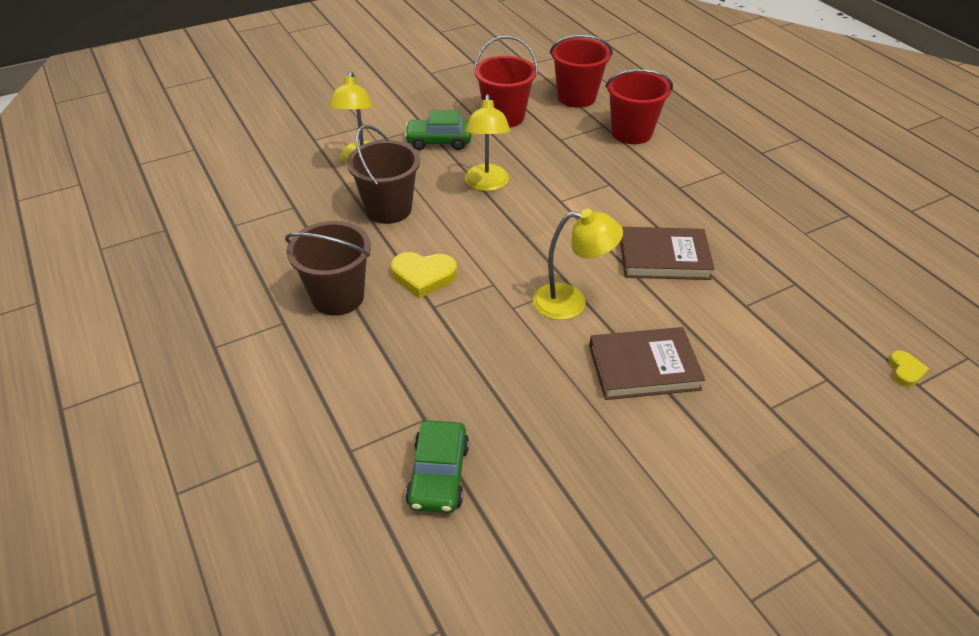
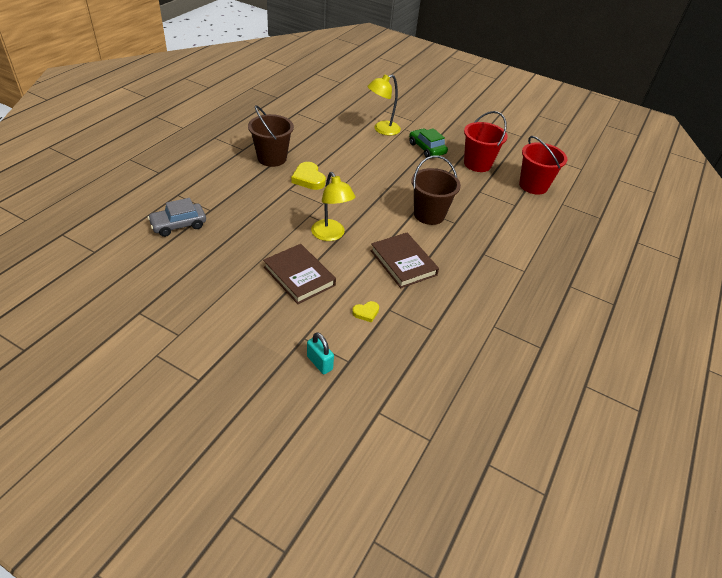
camera: 55 degrees right, 0 degrees up
brown bucket [347,125,420,224] -> brown bucket moved to [412,155,461,225]
green car [405,420,469,513] -> grey car [148,198,206,237]
yellow lamp [465,94,510,191] -> none
red bucket [605,69,673,144] -> none
yellow heart [889,351,929,387] -> yellow heart moved to [352,301,379,322]
none -> turquoise padlock [307,332,334,374]

